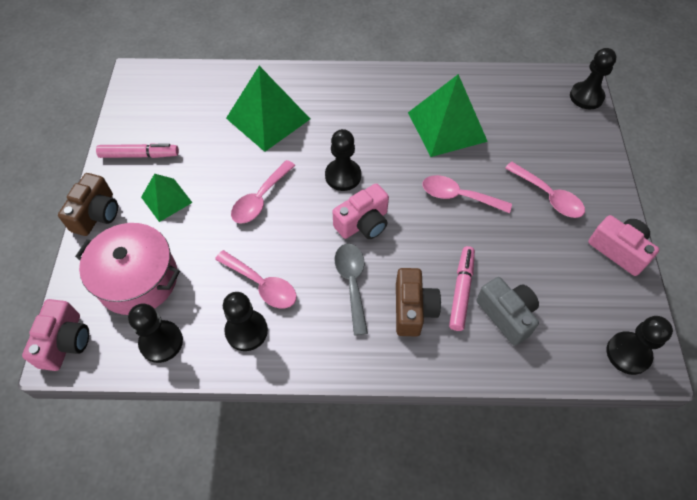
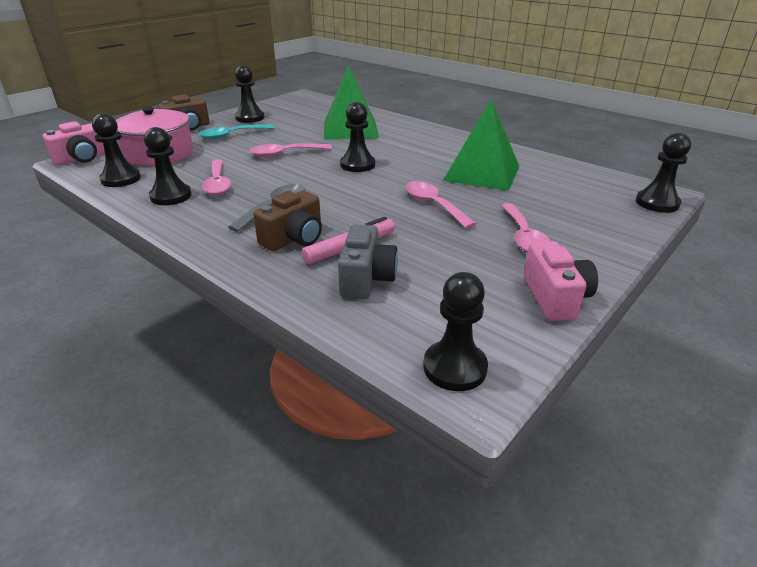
camera: 40 degrees right, 25 degrees down
pink marker [96,143,179,158] -> black pawn [235,65,264,123]
green pyramid [141,174,193,222] -> turquoise spoon [199,124,275,139]
pink camera [333,183,389,239] -> none

